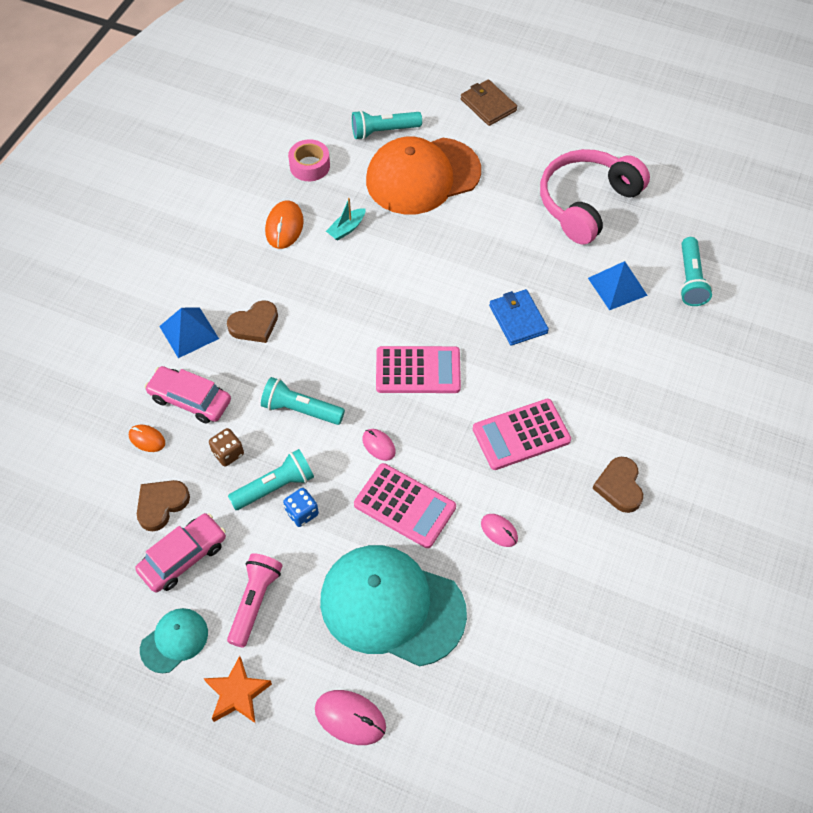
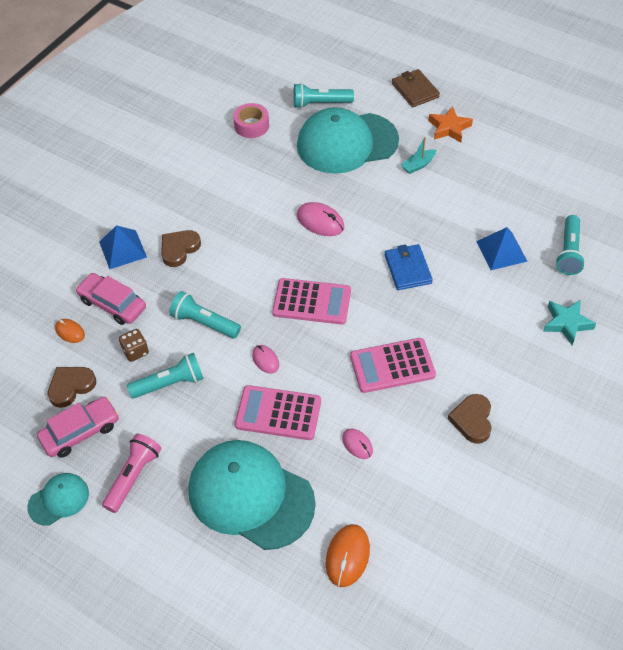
camera: 10 degrees right, 5 degrees down
orange star [204,656,272,723] -> orange star moved to [428,106,473,143]
brown heart [227,300,278,343] -> brown heart turned 150 degrees clockwise [161,230,201,267]
orange mouse [265,200,304,249] -> orange mouse moved to [326,524,370,587]
blue dice [283,488,319,527] -> none
pink mouse [315,690,386,745] -> pink mouse moved to [297,202,344,236]
turquoise boat [326,198,366,241] -> turquoise boat moved to [401,137,436,174]
pink calculator [354,463,456,548] -> pink calculator turned 150 degrees clockwise [235,385,321,440]
orange cap [366,137,481,214] -> turquoise cap [297,107,399,174]
pink headphones [540,149,650,244] -> none
none -> turquoise star [543,300,596,345]

